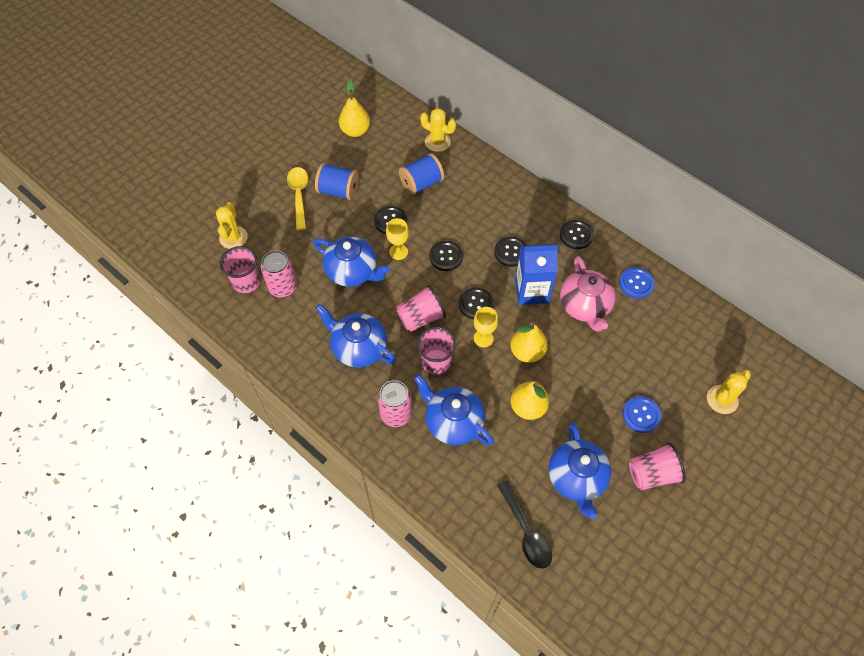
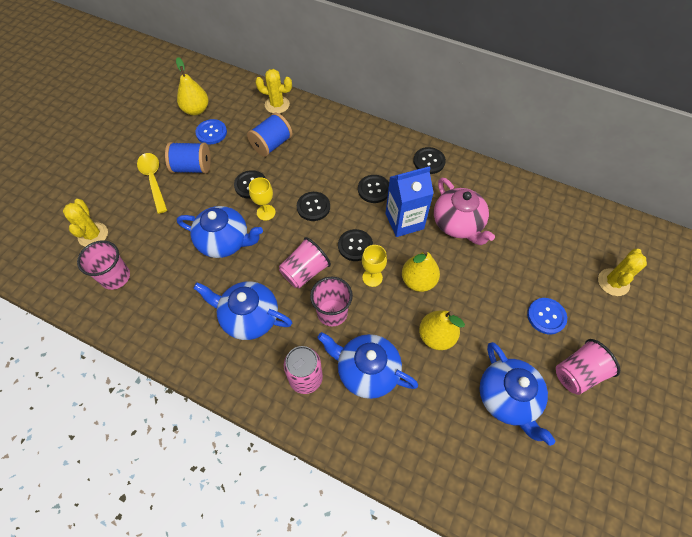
camera: 15 degrees left, 0 degrees up
pink can [261,250,297,297] -> none
black spoon [497,480,552,569] -> none
blue button [619,267,655,299] -> blue button moved to [195,119,227,144]

